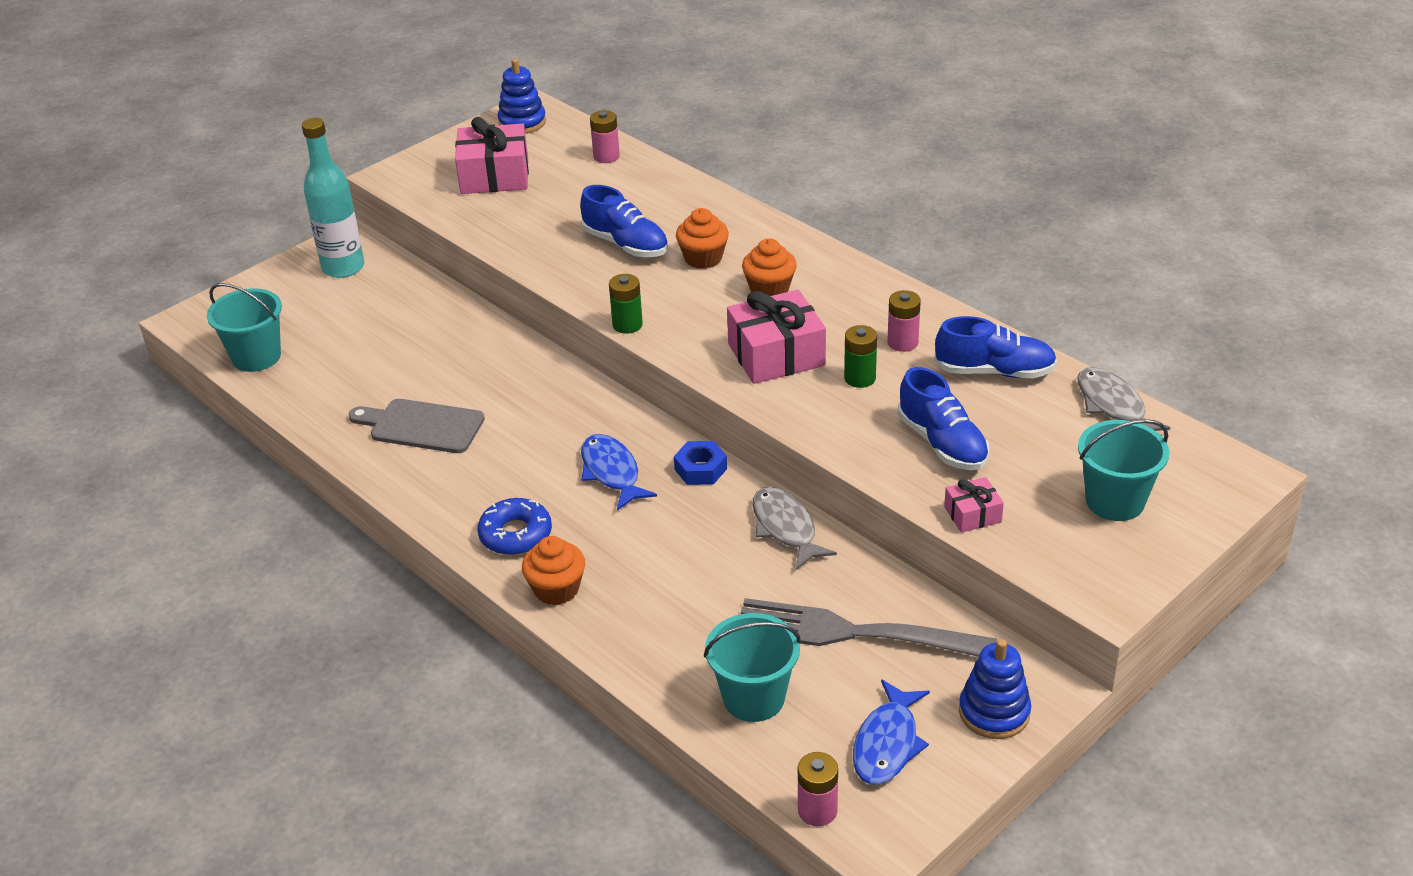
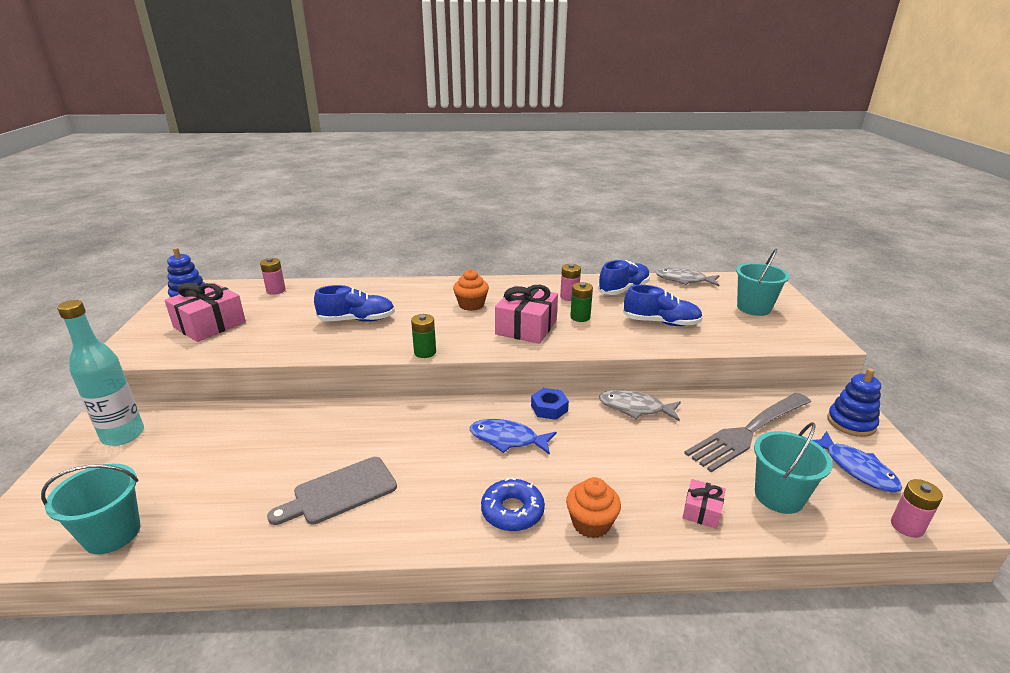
camera: 50 degrees left, 10 degrees down
orange cupcake [676,208,729,269] -> none
pink gift [944,477,1004,533] -> pink gift moved to [682,479,725,529]

